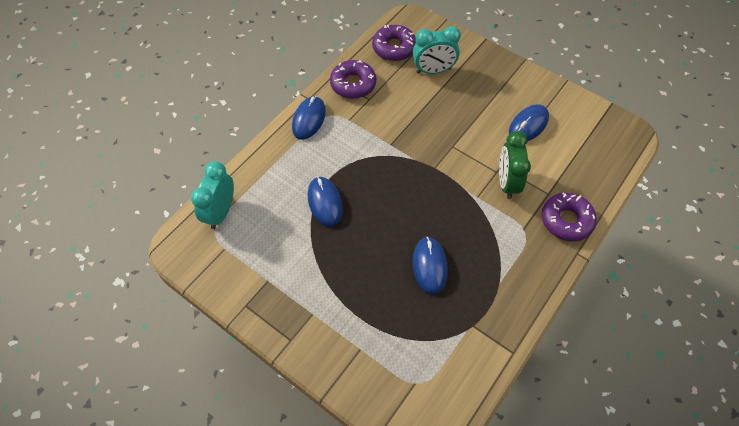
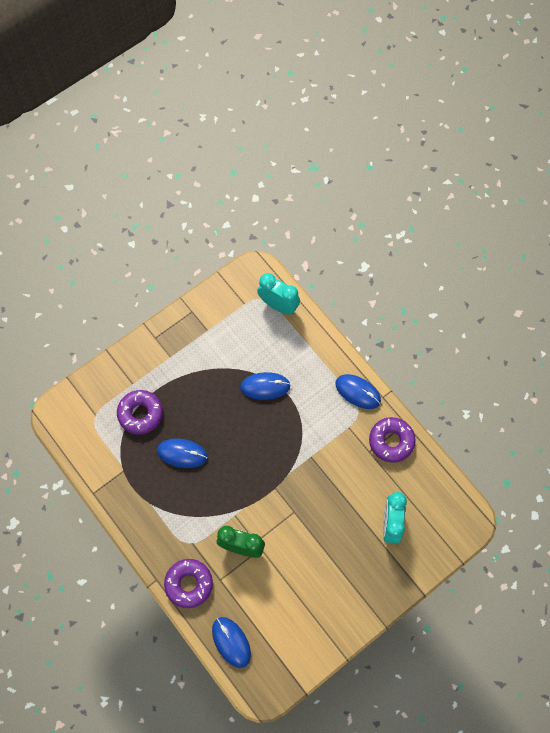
camera: 105 degrees right, 10 degrees up
purple donut [372,25,416,61] -> purple donut moved to [117,390,163,435]
blue mouse [509,104,549,141] -> blue mouse moved to [212,617,251,668]

